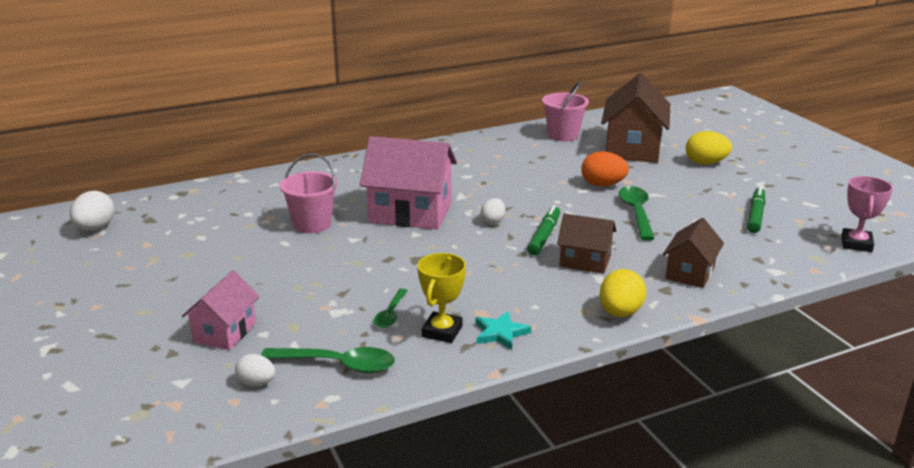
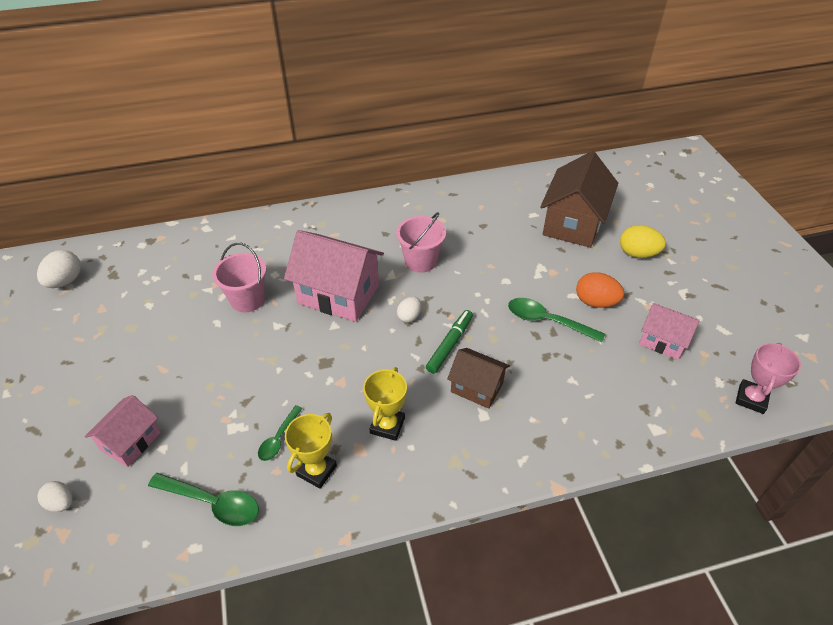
camera: 10 degrees right, 20 degrees up
white egg [235,354,275,386] -> white egg moved to [37,481,73,512]
turquoise star [475,311,531,350] -> none
pink bucket [542,80,589,141] -> pink bucket moved to [396,212,446,273]
orange egg [581,151,629,186] -> orange egg moved to [576,272,624,308]
yellow egg [599,269,646,317] -> none
green spoon [619,186,655,241] -> green spoon turned 75 degrees counterclockwise [508,298,605,343]
brown house [663,218,724,288] -> none
green marker [747,186,765,233] -> pink house [639,303,700,360]
none -> yellow trophy [363,367,407,441]

